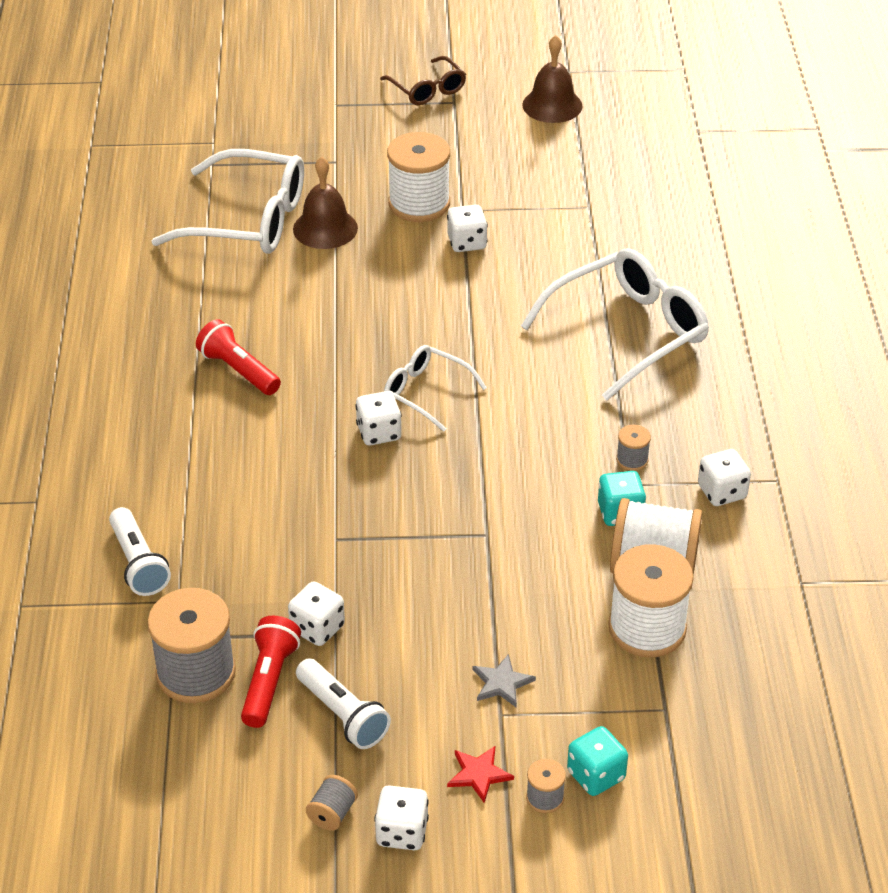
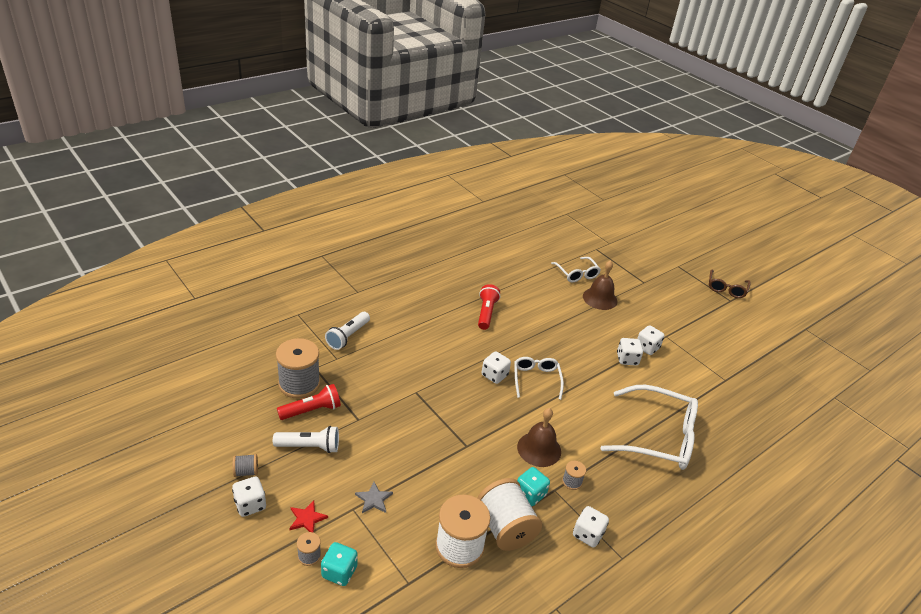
camera: 50 degrees right, 5 degrees down
white glasses [152,149,304,254] -> white glasses [551,257,601,282], size x0.55
white dice [288,581,345,646] -> white dice moved to [617,338,643,366]
white flashlight [296,658,391,749] -> white flashlight turned 105 degrees counterclockwise [273,426,339,453]
white spool [387,132,450,222] -> none
brown bell [522,35,583,123] -> brown bell moved to [517,408,561,467]

